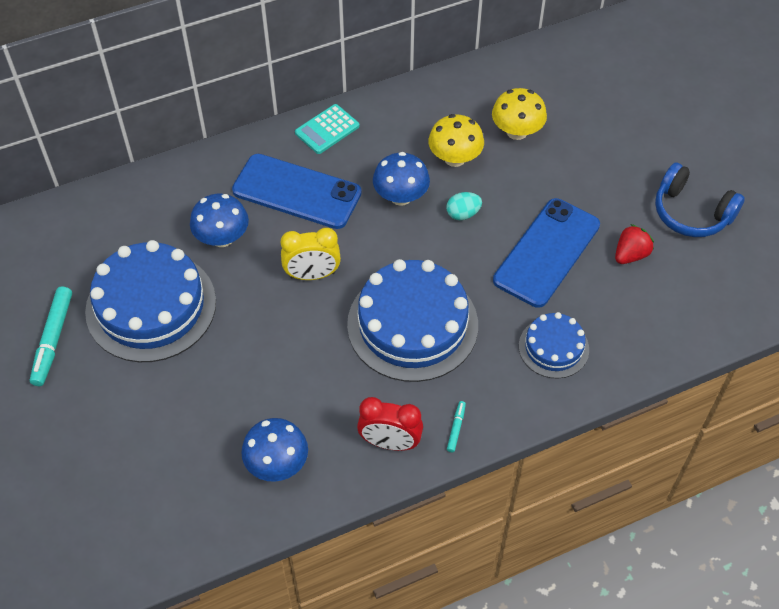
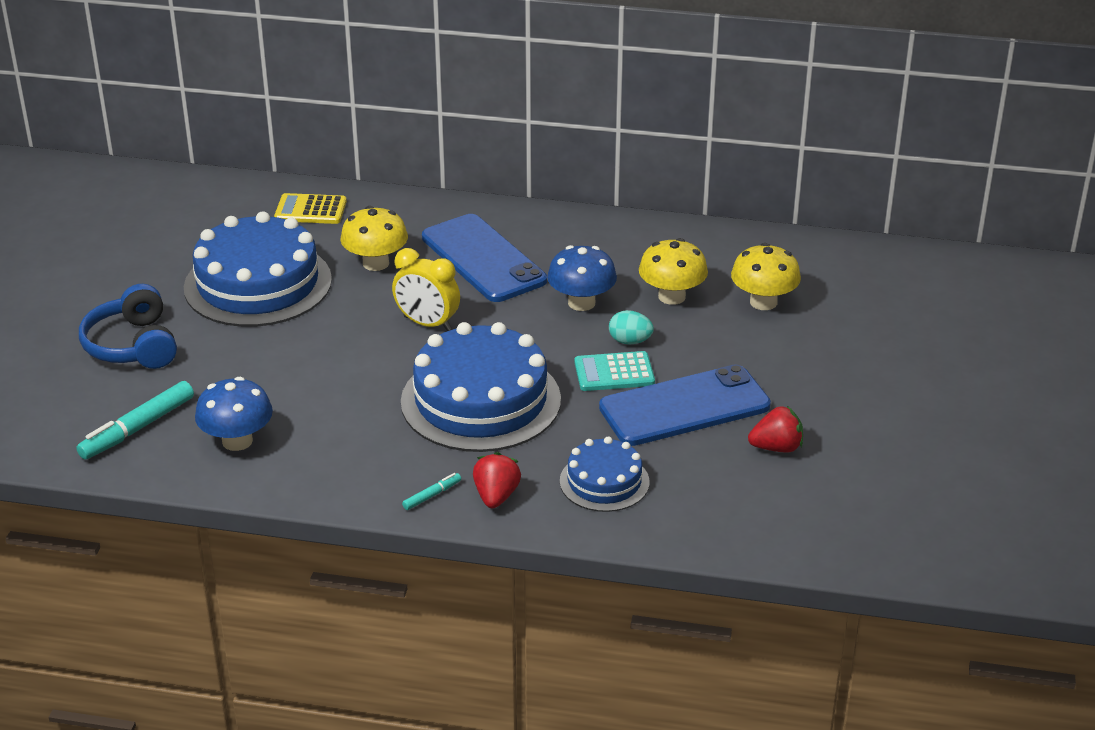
camera: 35 degrees right, 20 degrees down
turquoise marker [30,287,72,386] -> turquoise marker moved to [76,381,194,460]
blue mushroom [190,194,249,247] -> yellow mushroom [340,206,408,271]
turquoise calculator [295,104,360,154] -> turquoise calculator moved to [574,351,655,391]
red clock [357,397,423,451] -> none
blue headphones [655,163,745,237] -> blue headphones moved to [79,284,177,369]
none -> yellow calculator [274,193,347,224]
none -> red strawberry [473,452,521,508]

